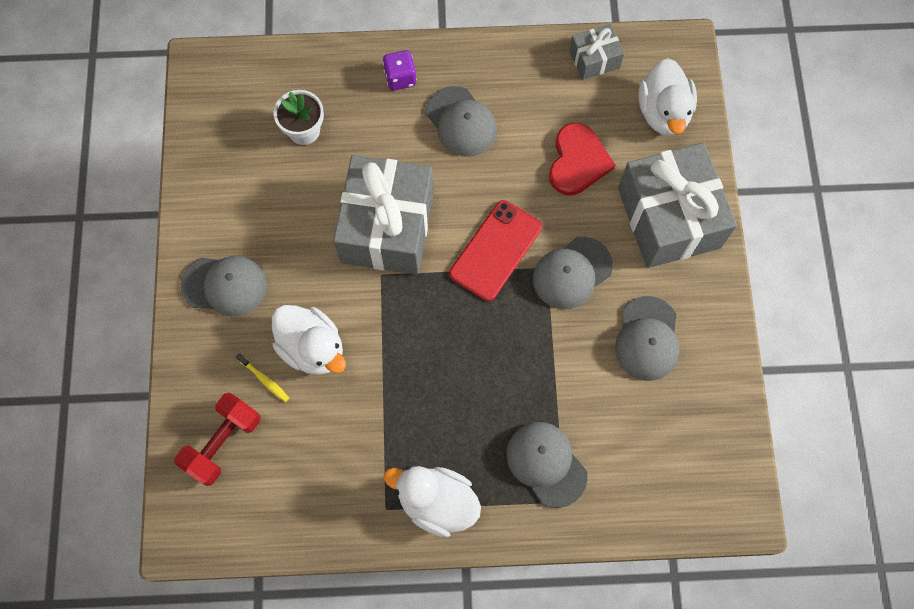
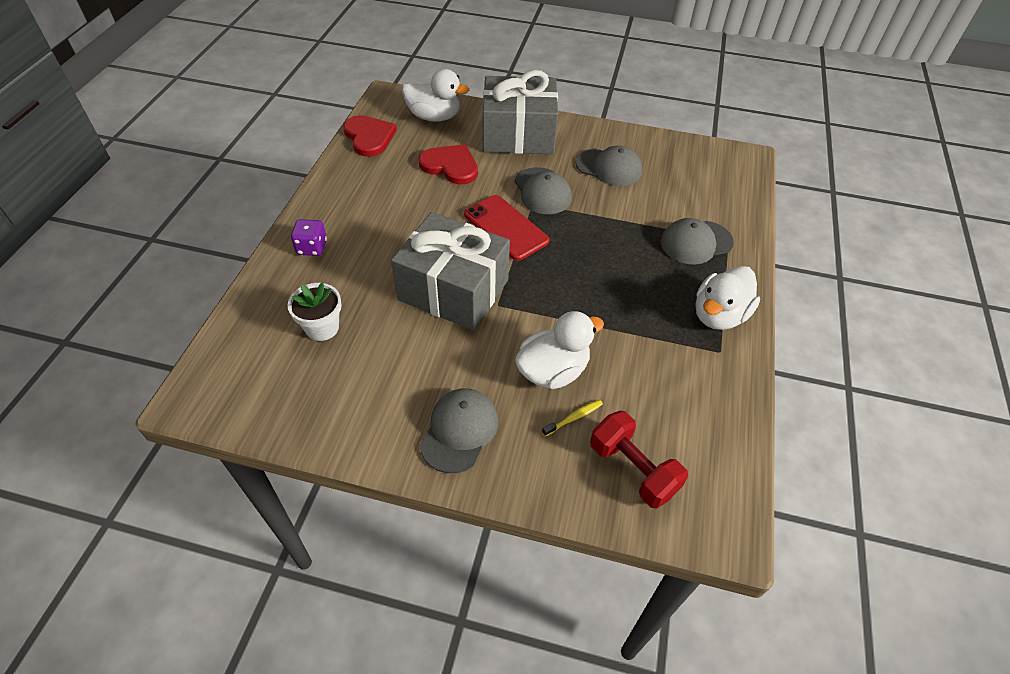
camera: 75 degrees left, 20 degrees down
grey cap [426,86,497,157] -> none
grey gift [569,24,624,80] -> red heart [343,115,397,157]

